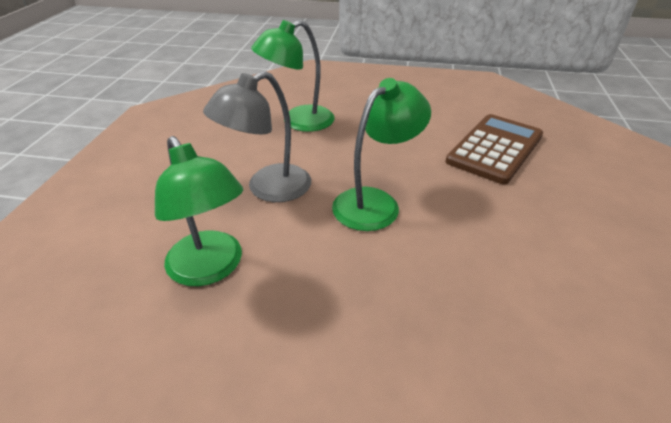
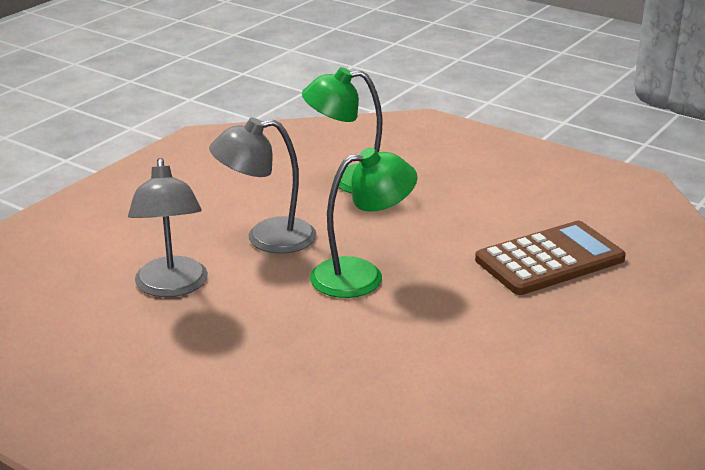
camera: 25 degrees right, 10 degrees down
green lamp [155,136,243,286] -> grey lamp [128,158,208,297]

